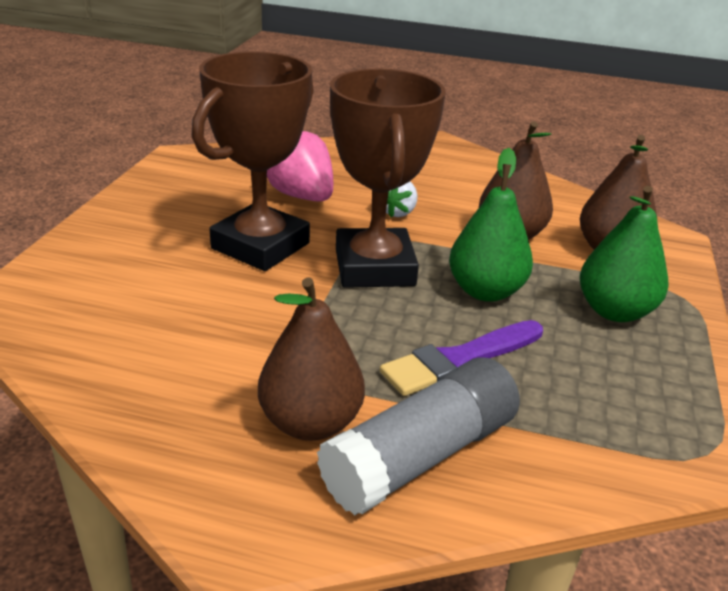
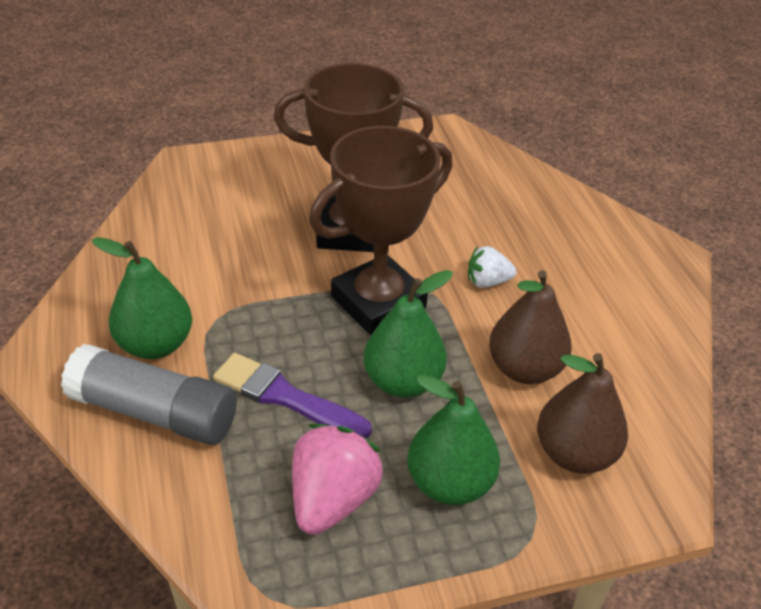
camera: 60 degrees right, 10 degrees up
brown pear [258,277,365,441] -> green pear [92,237,192,359]
pink strawberry [267,131,333,202] -> pink strawberry moved to [292,424,383,535]

